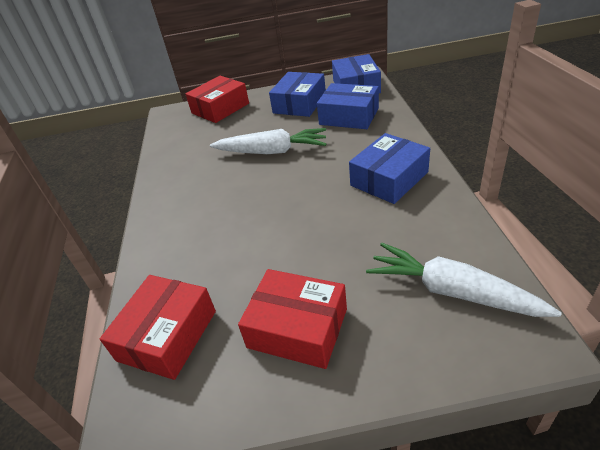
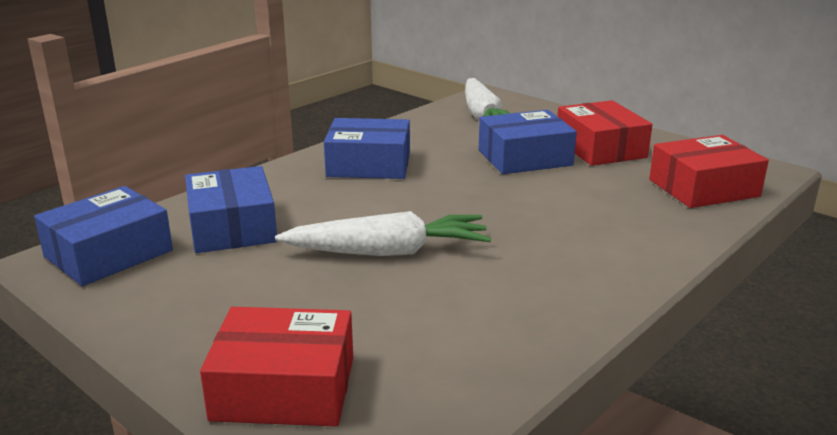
camera: 135 degrees left, 15 degrees down
white carrot [210,128,326,154] -> white carrot turned 120 degrees clockwise [275,211,491,256]
blue box [269,72,326,117] -> blue box moved to [479,110,577,174]

